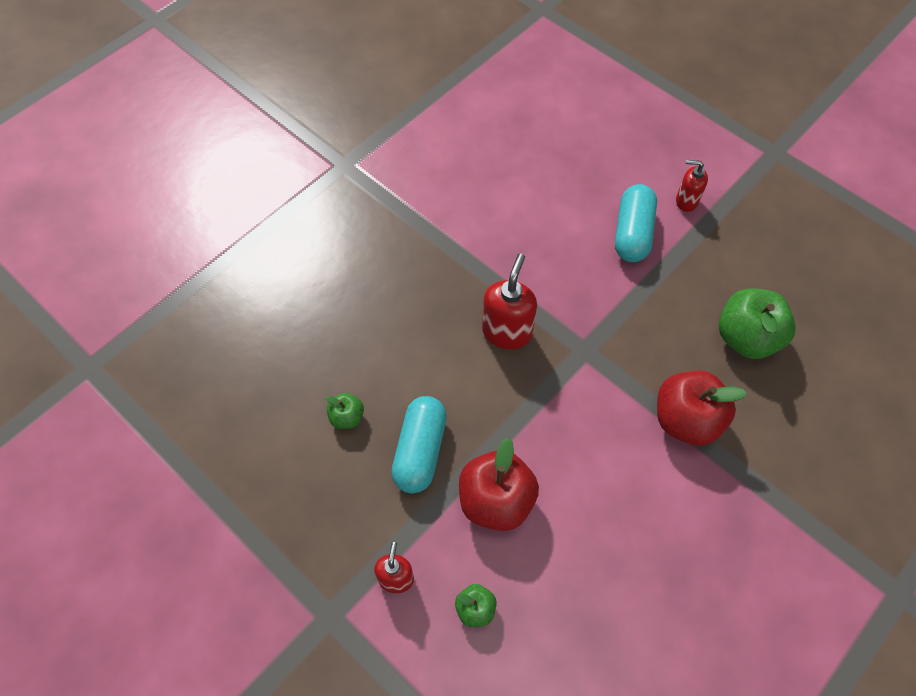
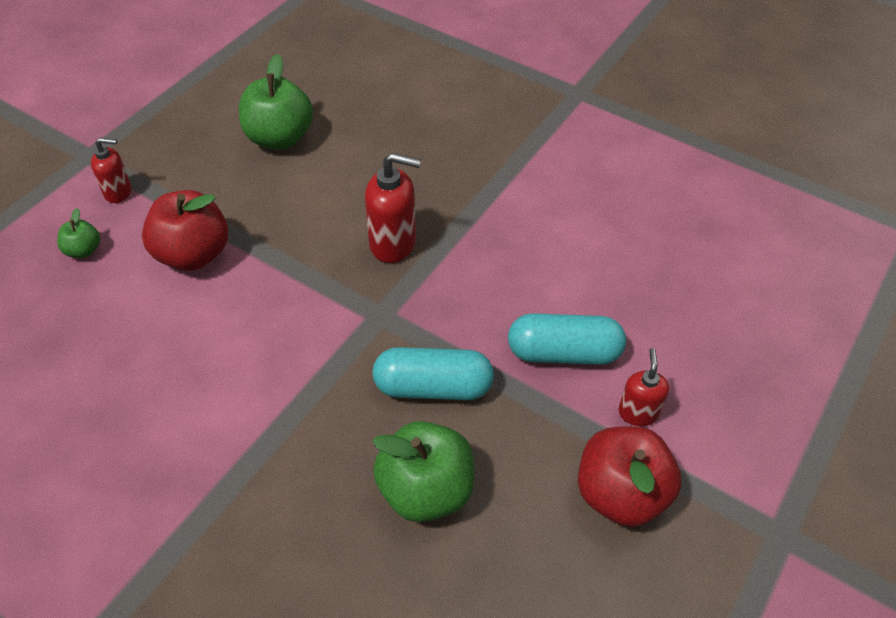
camera: 80 degrees right, 10 degrees down
green apple [325,393,364,429] -> green apple [239,54,313,149], size x2.02
turquoise capsule [391,396,447,493] -> turquoise capsule moved to [372,347,494,400]
red apple [657,371,747,446] -> red apple moved to [578,426,682,527]

